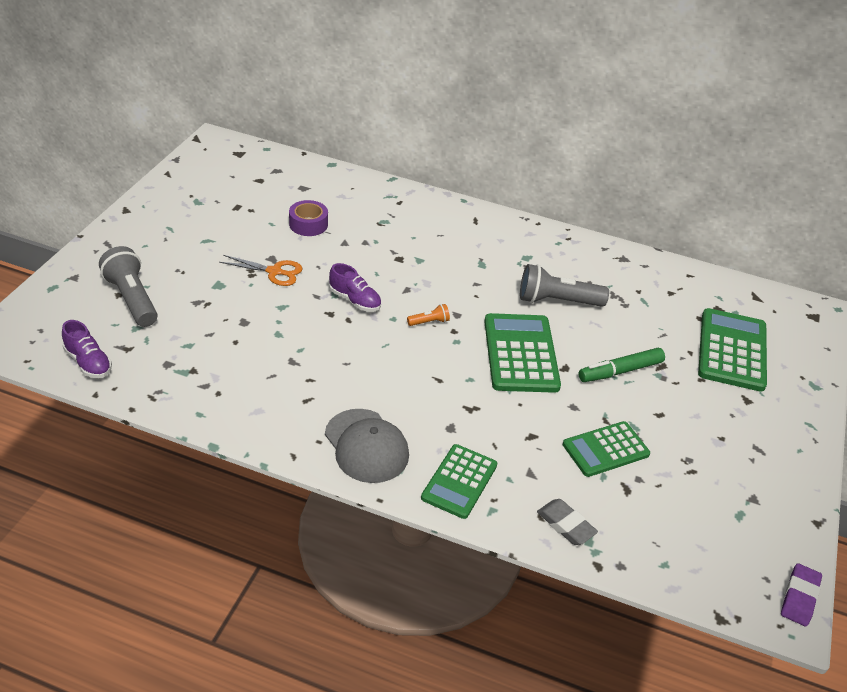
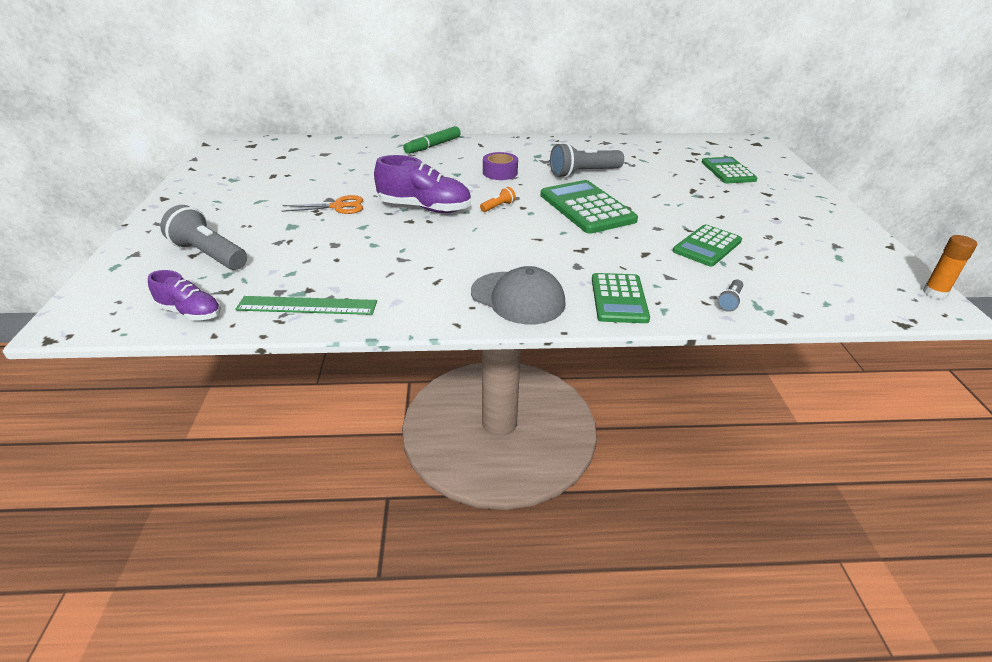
camera: 20 degrees left, 5 degrees down
purple tape [289,200,328,236] -> purple tape moved to [483,152,518,180]
purple shoe [329,263,381,312] -> purple shoe [374,155,471,213], size x1.66
grey eraser [537,499,598,545] -> grey flashlight [717,279,743,312]
green marker [579,348,665,382] -> green marker moved to [403,126,461,154]
green calculator [698,308,767,392] -> green calculator [701,157,757,183], size x0.66
purple eraser [781,563,822,626] -> orange glue stick [923,235,977,299]
none -> green ruler [235,296,377,315]

